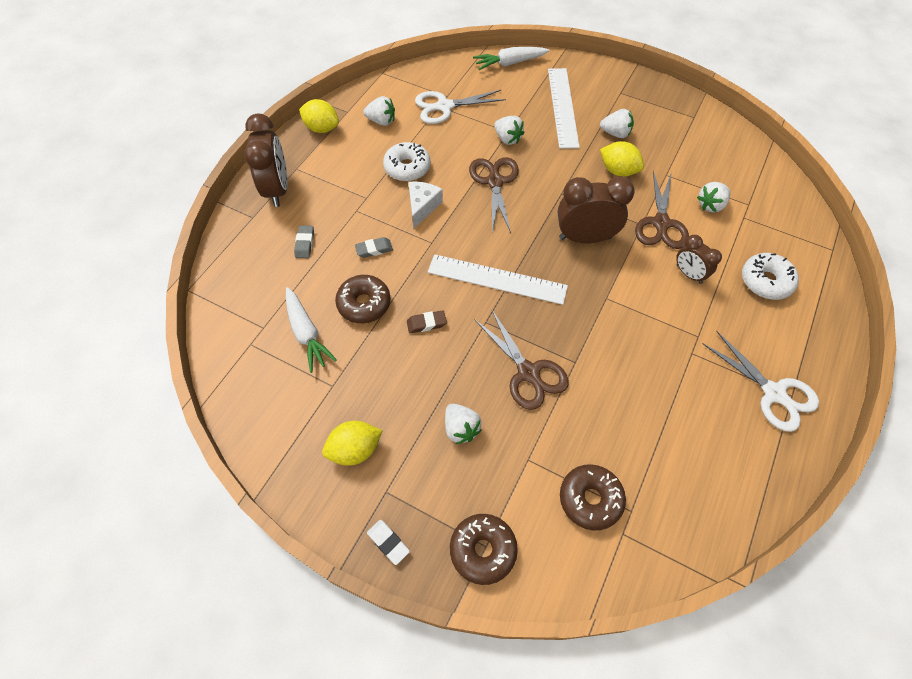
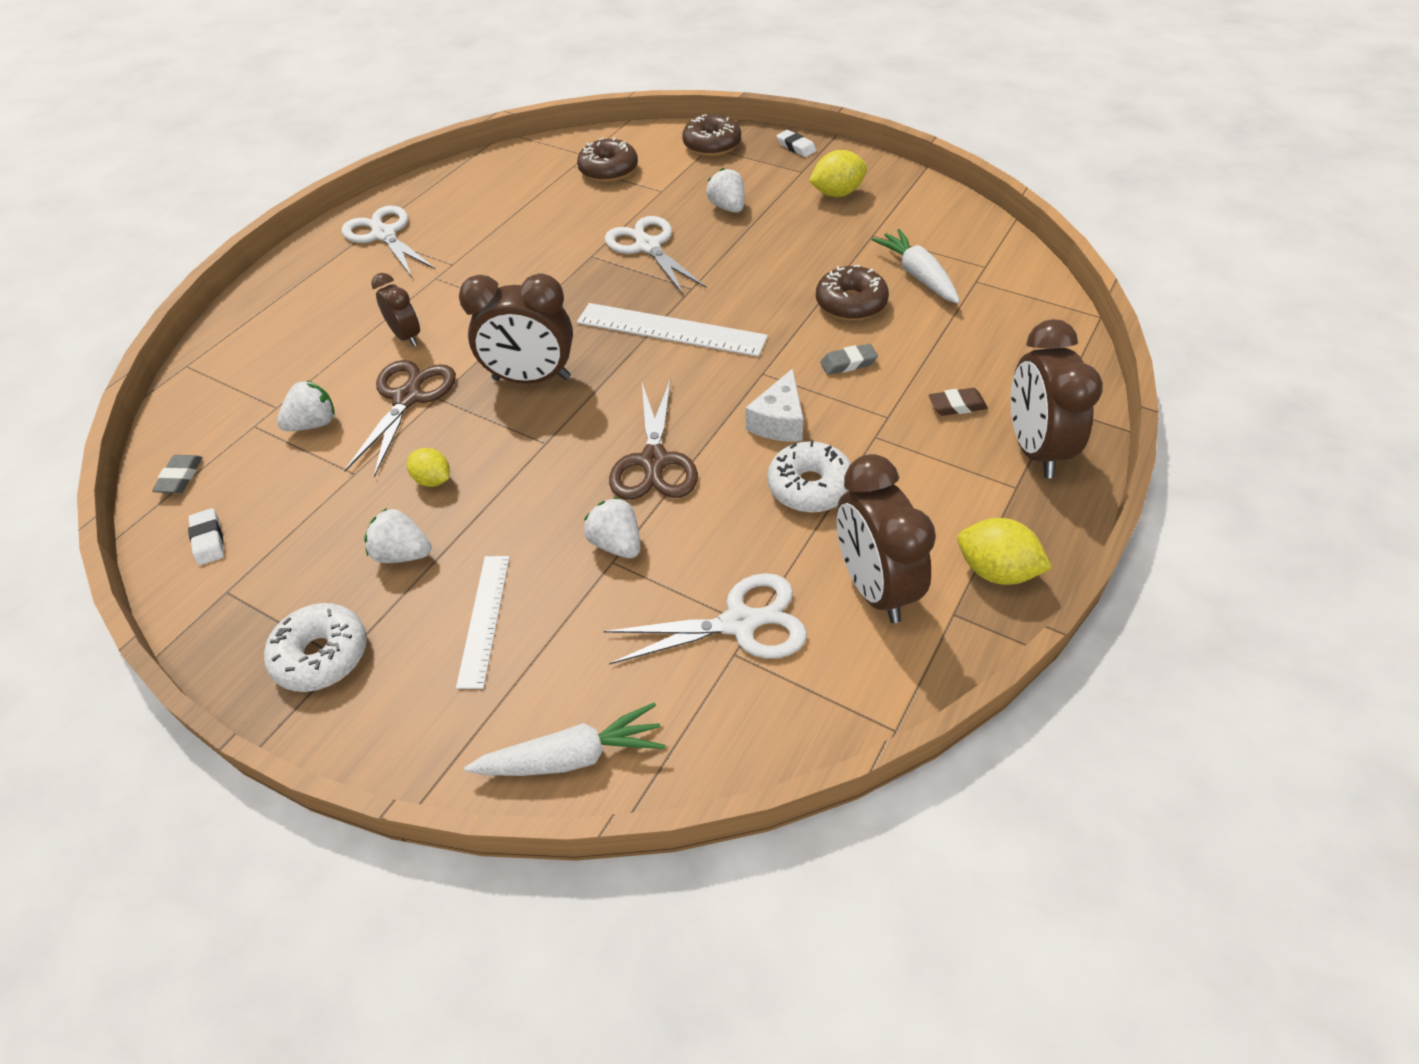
camera: 175 degrees left, 10 degrees down
grey eraser [294,225,314,258] -> grey eraser moved to [152,455,203,493]
white strawberry [363,96,395,126] -> brown clock [837,454,936,623]
brown eraser [407,310,447,333] -> brown eraser moved to [929,388,988,416]
brown scissors [474,309,569,410] -> white scissors [605,216,706,296]
white ruler [548,68,580,149] -> white ruler [456,556,510,689], size x0.63
yellow lemon [600,141,644,176] -> yellow lemon [407,448,450,487], size x0.65
white donut [742,253,799,300] -> white donut moved to [264,603,367,692]
none -> white eraser [188,508,224,565]

